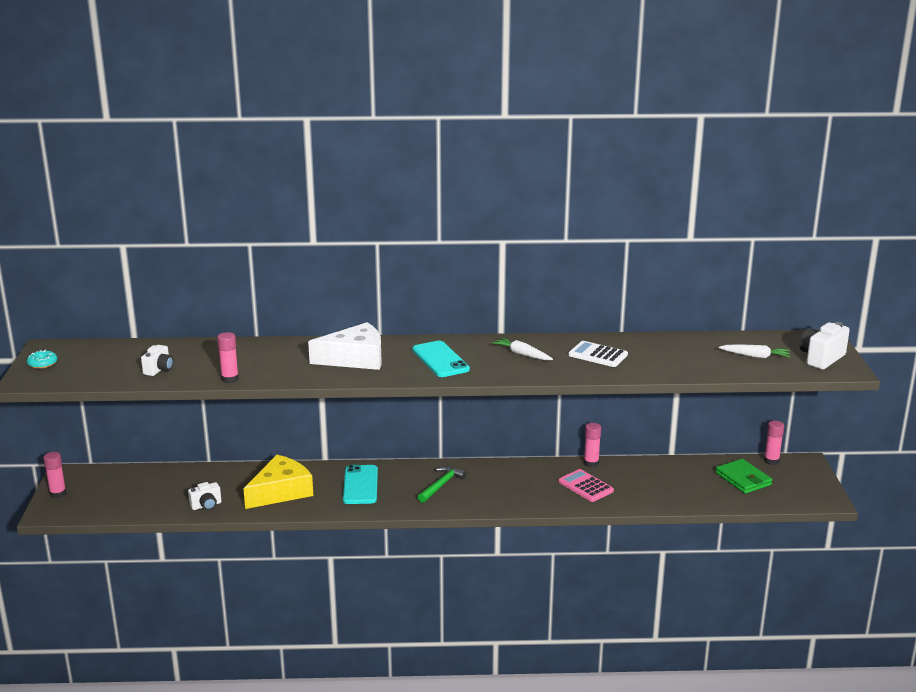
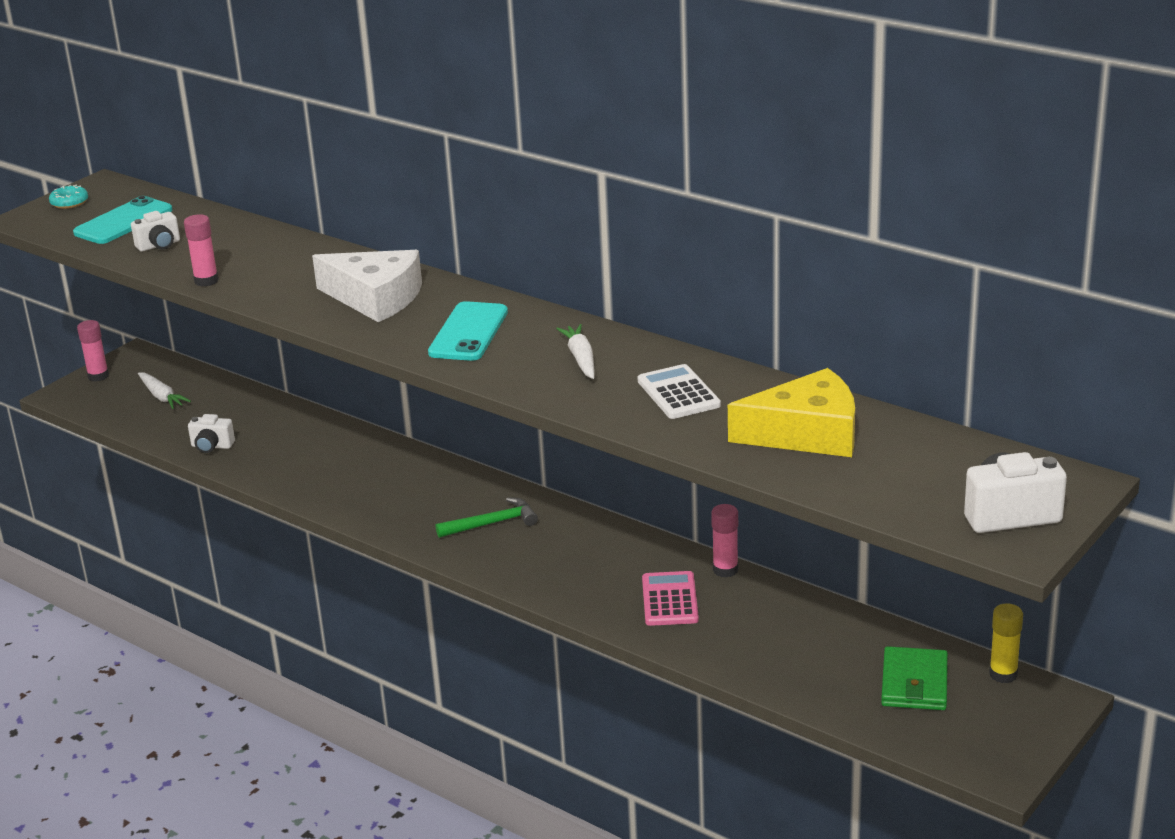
camera: 40 degrees right, 5 degrees up
yellow cheese [243,455,313,509] -> yellow cheese moved to [728,368,855,457]
turquoise phone [343,465,378,504] -> turquoise phone moved to [73,196,173,244]
white carrot [719,344,790,358] -> white carrot moved to [138,372,191,409]
pink glue stick [764,421,784,465] -> yellow glue stick [989,603,1023,683]

